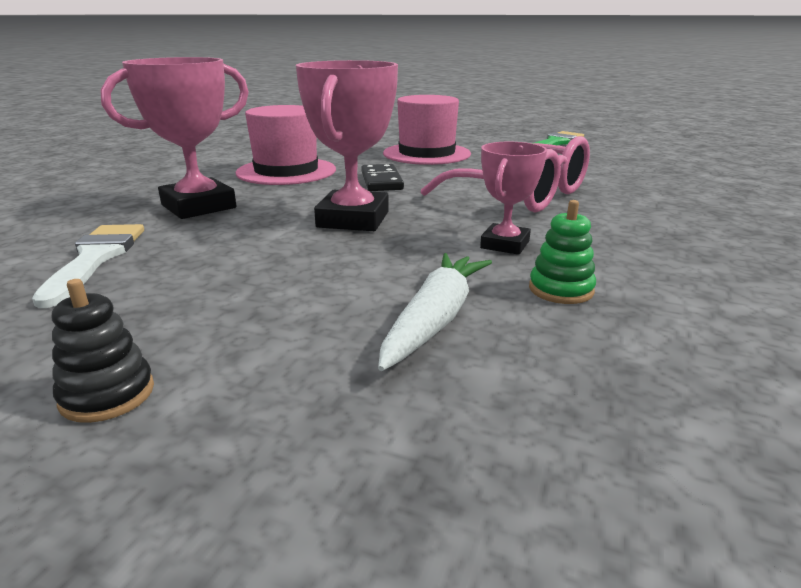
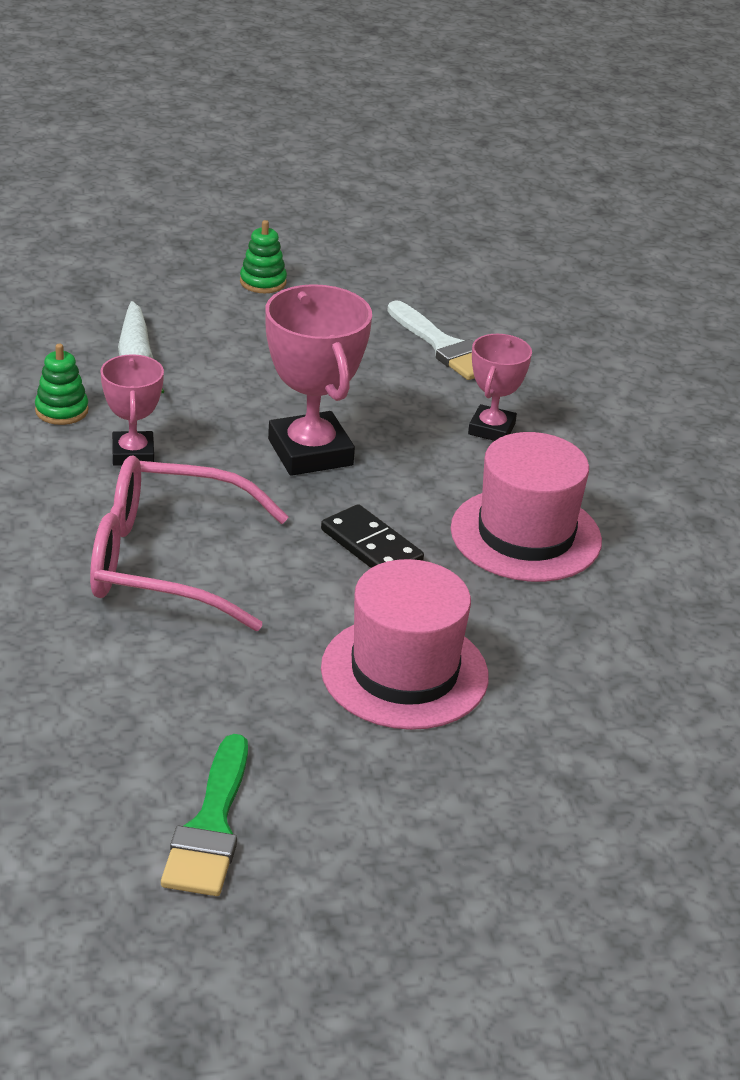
camera: 145 degrees right, 10 degrees up
black stacking toy [52,279,154,423] -> green stacking toy [240,220,287,293]
pink trophy [100,57,249,219] -> pink trophy [468,334,532,441], size x0.59

